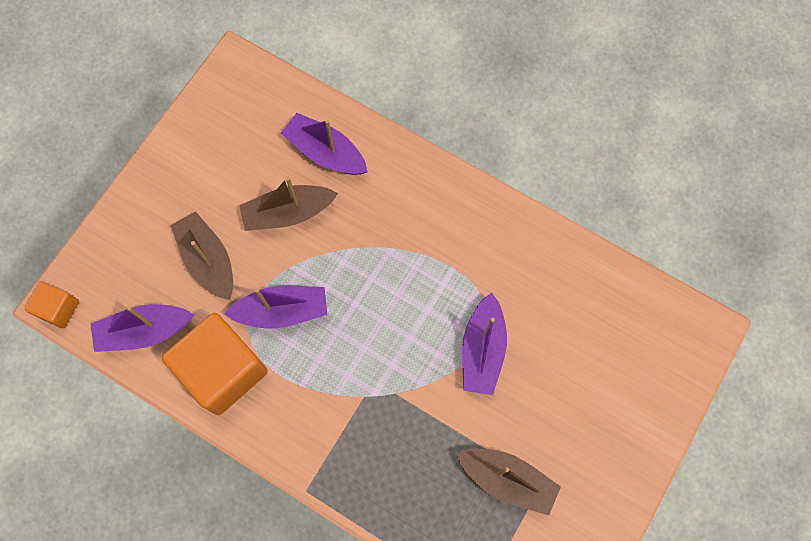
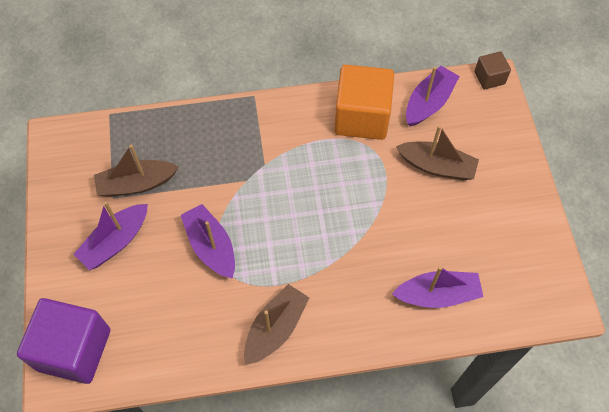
camera: 140 degrees right, 10 degrees down
orange cube [25,282,79,328] -> brown cube [474,51,511,90]
purple boat [224,286,327,329] -> purple boat moved to [73,201,148,270]
brown boat [239,177,338,231] -> brown boat moved to [244,284,309,365]
none -> purple cube [17,298,110,384]

